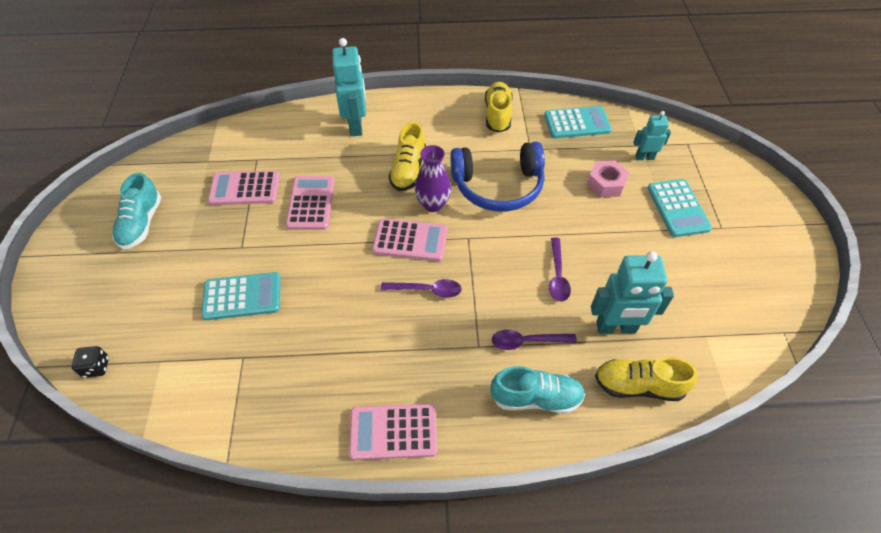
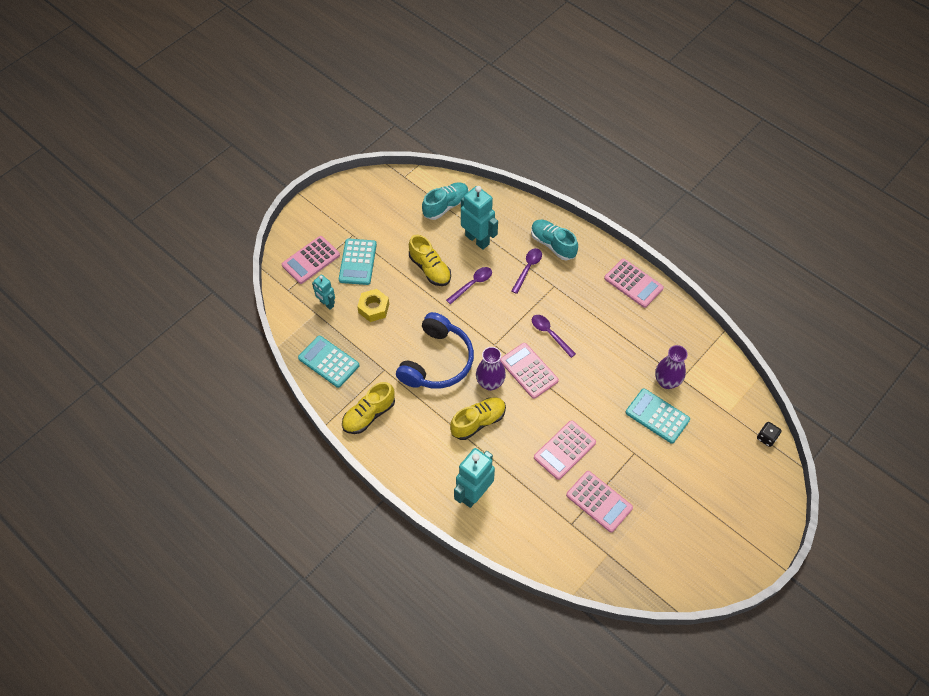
camera: 135 degrees left, 5 degrees up
turquoise shoe [112,172,161,249] -> turquoise shoe moved to [422,182,469,220]
blue headphones [450,142,545,212] -> blue headphones turned 75 degrees clockwise [396,312,474,389]
purple spoon [492,329,577,350] -> purple spoon turned 105 degrees counterclockwise [511,248,542,294]
pink nut [587,161,629,197] -> yellow nut [357,289,389,322]
yellow shoe [595,357,698,401] -> yellow shoe moved to [409,235,451,286]
turquoise calculator [648,179,712,237] -> turquoise calculator turned 150 degrees clockwise [339,239,377,285]
none -> pink calculator [282,236,340,284]
none -> purple vase [655,345,688,389]

